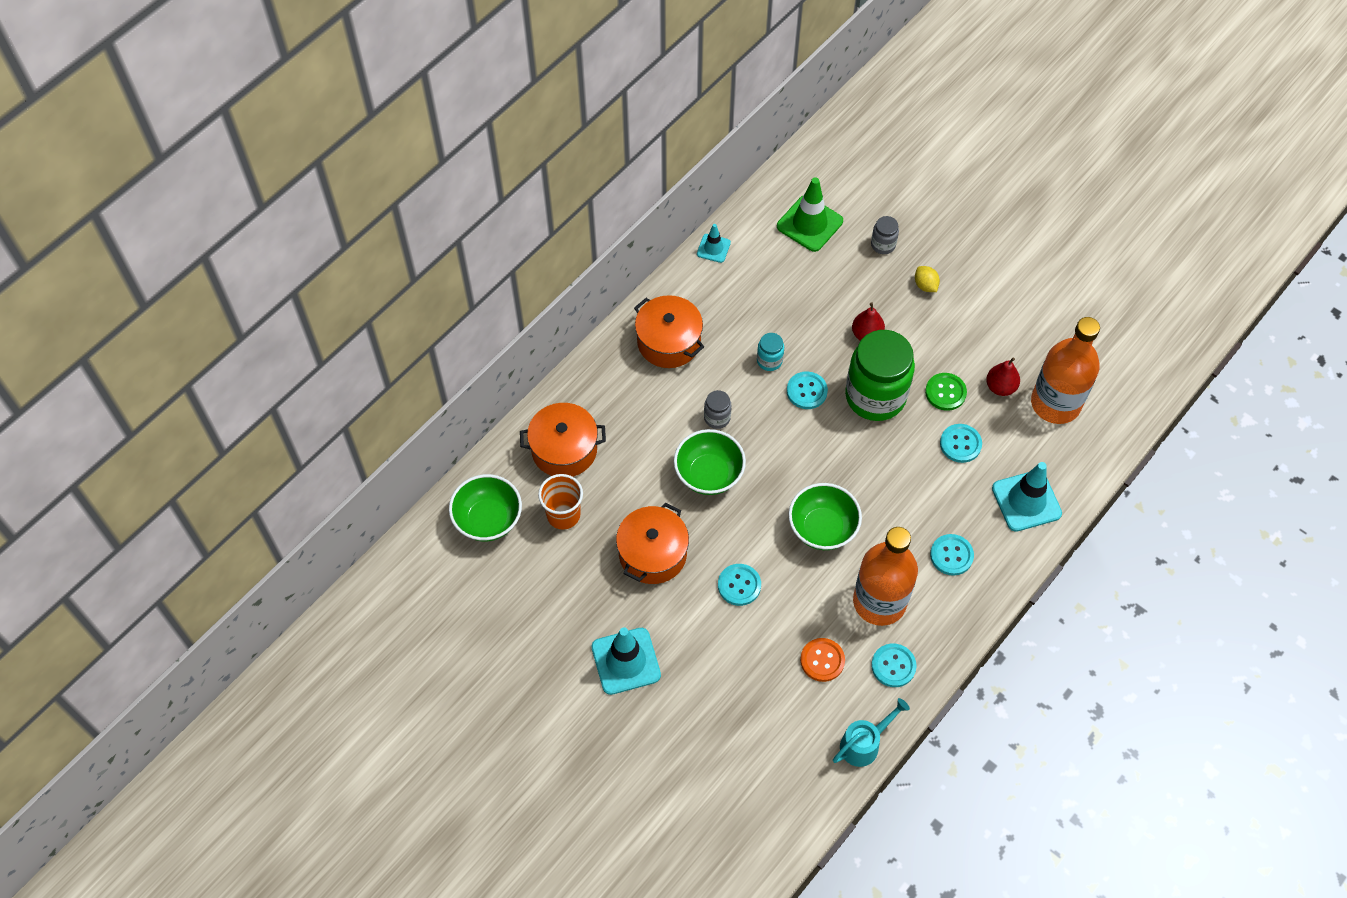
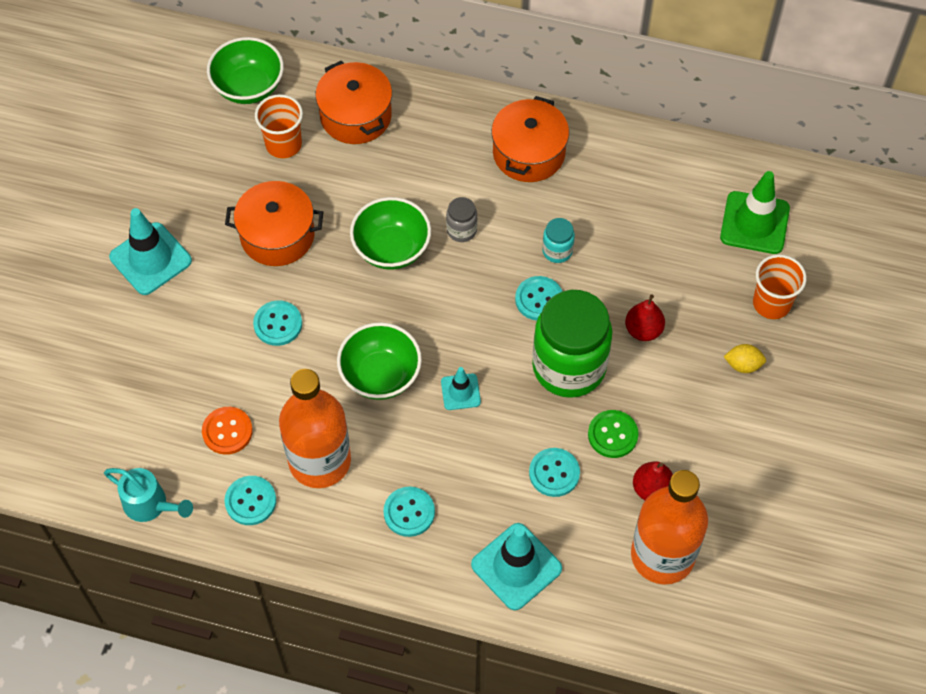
camera: 65 degrees right, 0 degrees up
turquoise traffic cone [697,224,731,263] -> turquoise traffic cone moved to [441,367,481,410]
grey jar [871,216,899,254] -> orange cup [753,254,807,319]
yellow lemon [915,266,940,292] -> yellow lemon turned 60 degrees clockwise [724,344,766,373]

